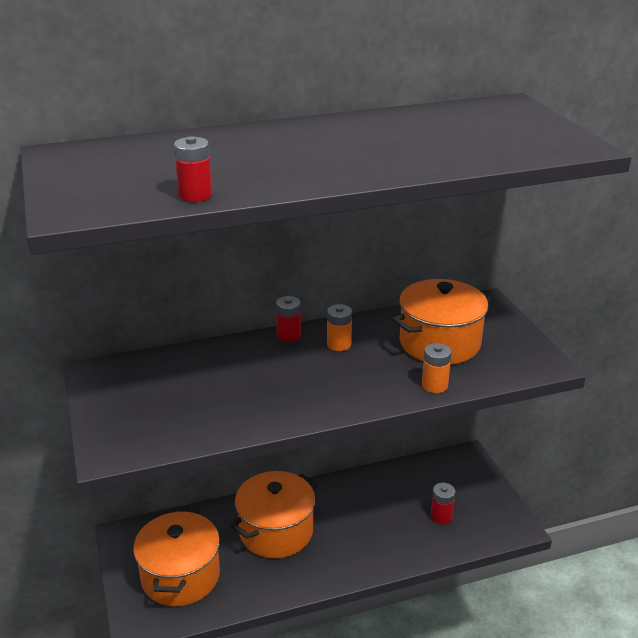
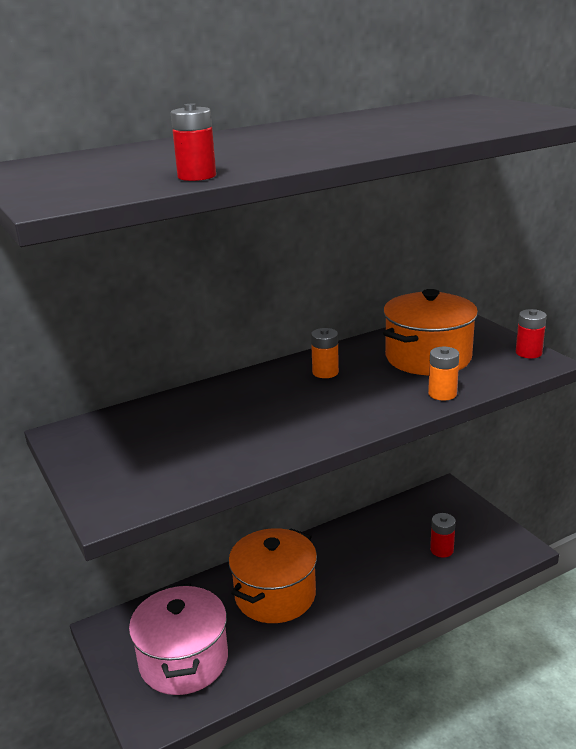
camera: 10 degrees left, 5 degrees down
orange pot [133,509,220,607] -> pink pot [129,584,228,695]
red battery [276,296,301,342] -> red battery moved to [516,309,547,358]

